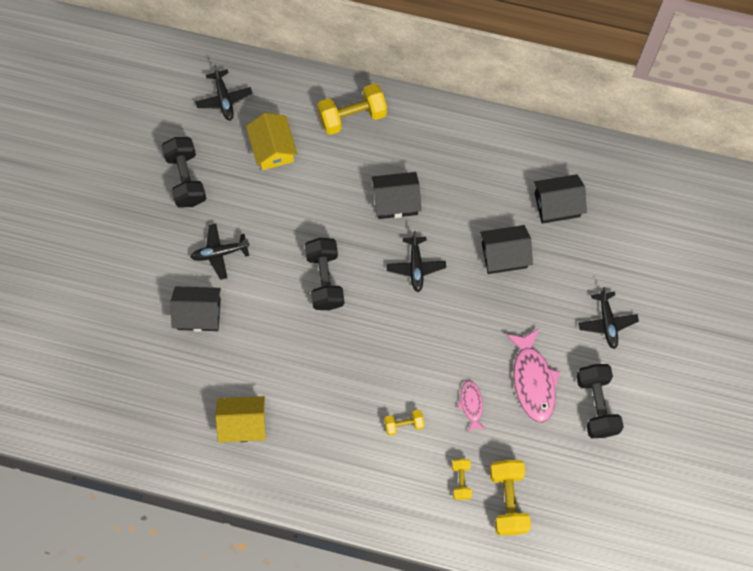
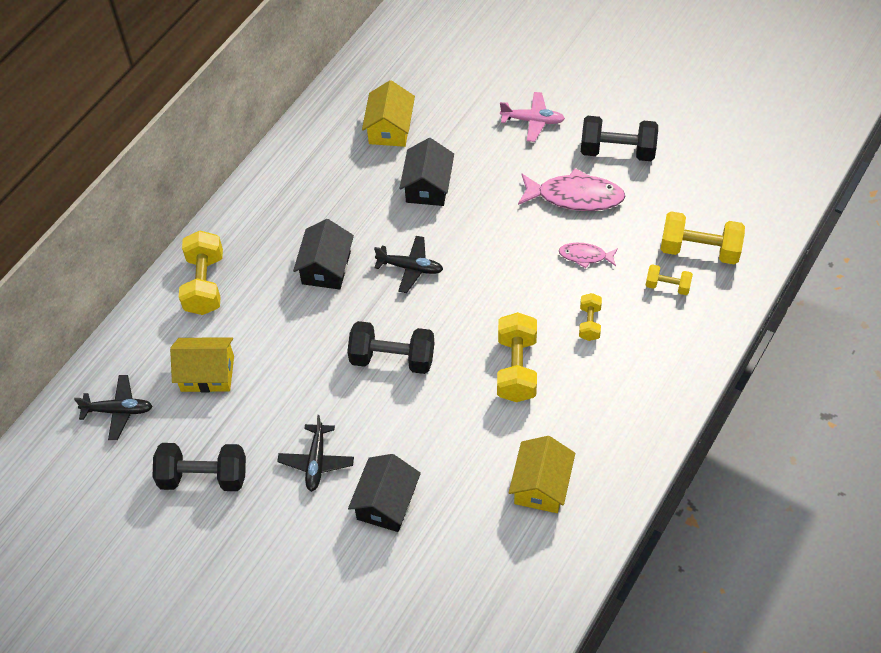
camera: 70 degrees left, 15 degrees down
black house [534,174,587,224] -> yellow house [362,80,415,147]
black plane [578,287,639,349] -> pink plane [500,92,565,142]
none -> yellow dumbbell [497,312,537,402]

